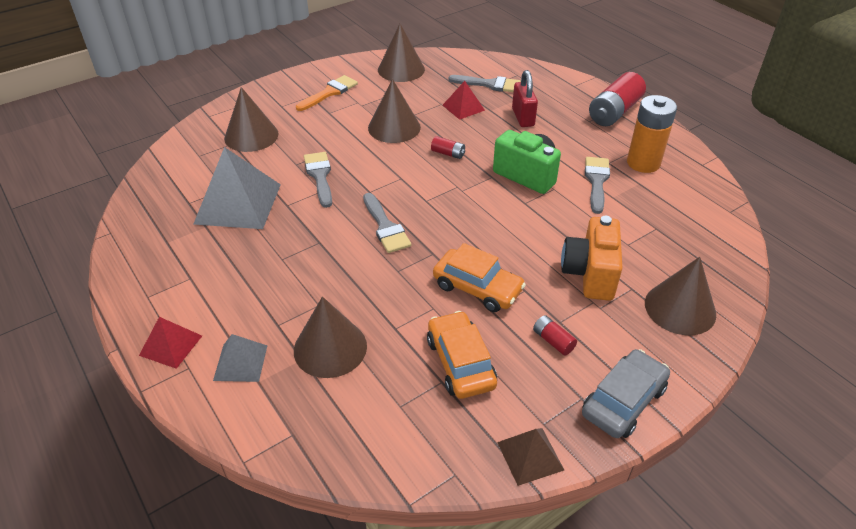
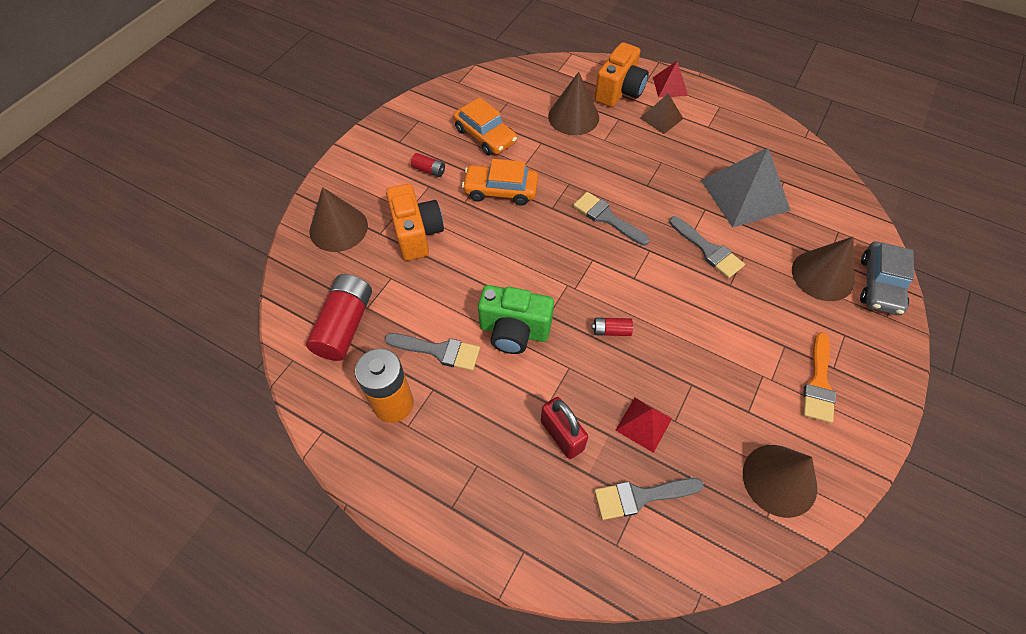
camera: 155 degrees right, 15 degrees up
grey pyramid [213,334,268,382] -> orange camera [594,42,649,107]
brown cone [368,79,421,143] -> none
brown pyramid [497,428,564,486] -> brown pyramid moved to [640,93,683,134]
grey car [582,349,670,438] -> grey car moved to [860,241,914,315]
grey brush [585,157,610,214] -> grey brush turned 60 degrees counterclockwise [385,333,480,371]
red battery [589,72,646,126] -> red battery moved to [306,274,372,361]

